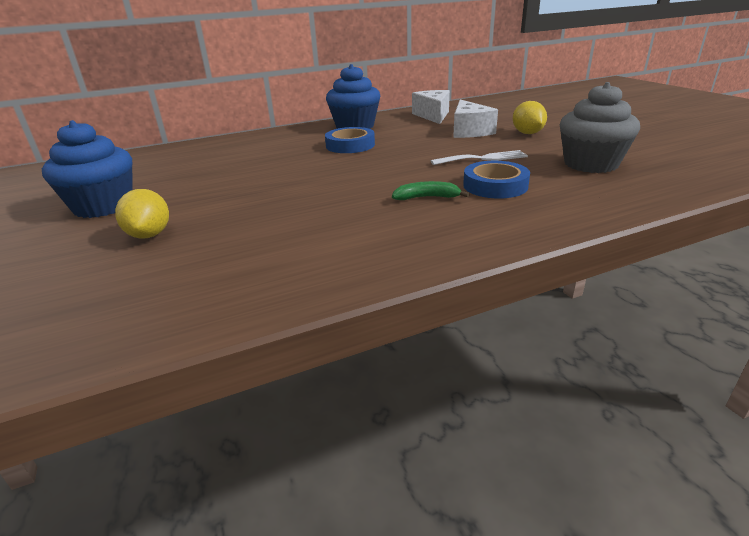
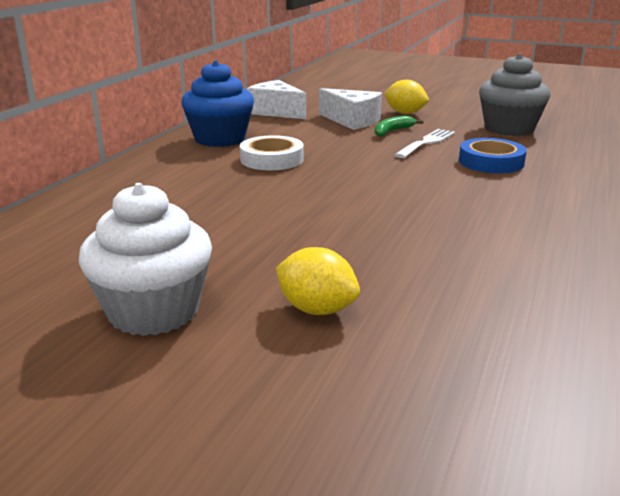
camera: 45 degrees left, 5 degrees down
blue cupcake [42,120,133,218] -> white cupcake [78,183,212,336]
blue tape [325,127,375,153] -> white tape [240,135,304,170]
green banana [392,181,470,200] -> green banana moved to [375,116,423,137]

